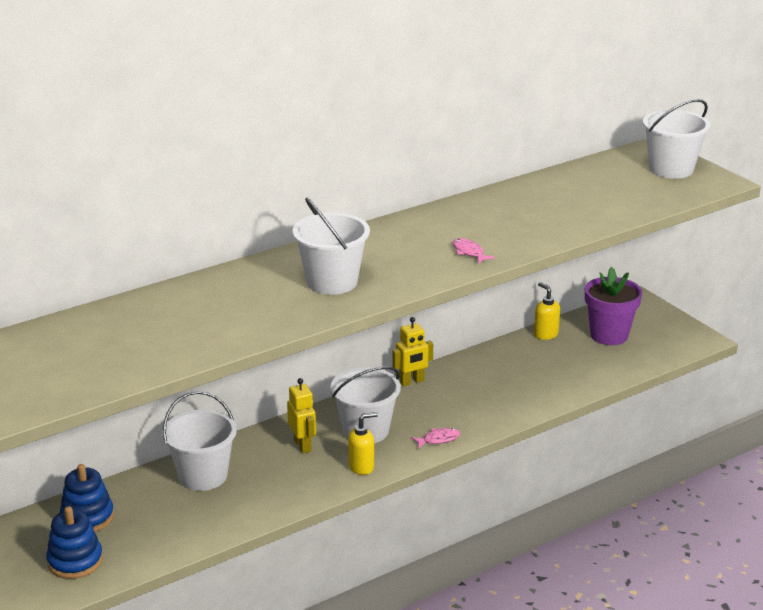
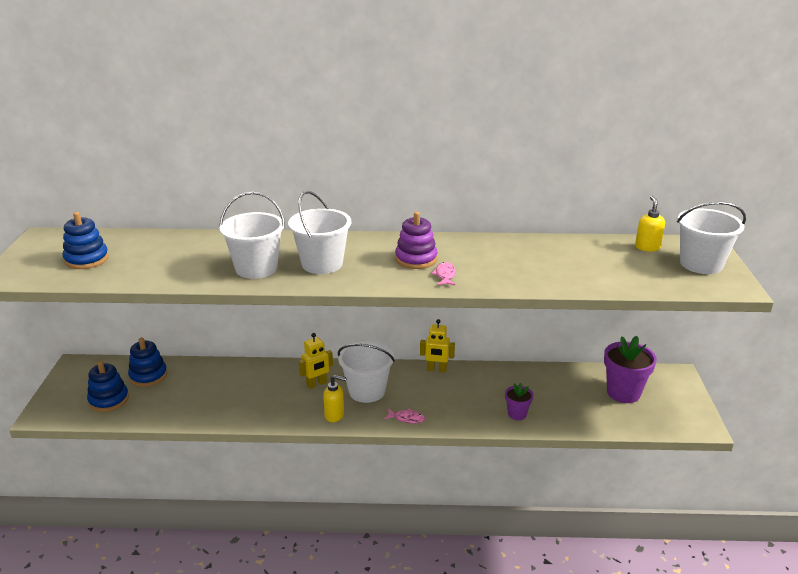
camera: 35 degrees right, 0 degrees up
white bucket [162,391,237,491] -> white bucket moved to [220,192,285,279]
yellow robot [287,378,316,453] -> yellow robot turned 45 degrees clockwise [299,333,333,389]
yellow soap dispenser [534,282,560,340] -> yellow soap dispenser moved to [635,196,665,252]
none -> blue stacking toy [63,212,109,269]
none -> purple stacking toy [395,212,437,269]
none -> purple flower pot [505,383,533,420]

